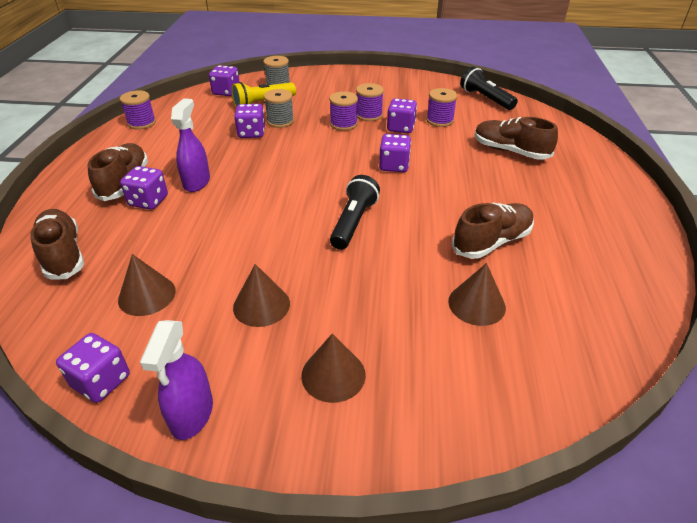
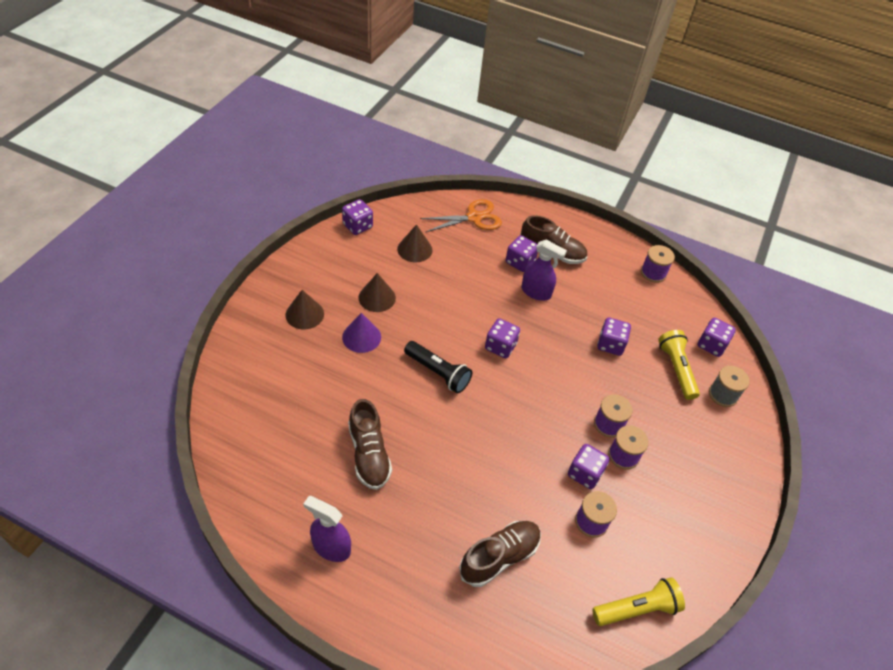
camera: 105 degrees right, 10 degrees up
brown shoe [30,209,84,280] -> orange scissors [420,199,502,232]
purple spray bottle [140,320,213,440] -> purple spray bottle moved to [303,496,351,562]
grey spool [264,89,294,128] -> none
purple dice [379,134,411,172] -> purple dice moved to [485,318,520,358]
brown cone [448,263,506,326] -> none
black flashlight [460,66,518,110] -> yellow flashlight [592,577,685,626]
none -> purple cone [342,313,381,353]

